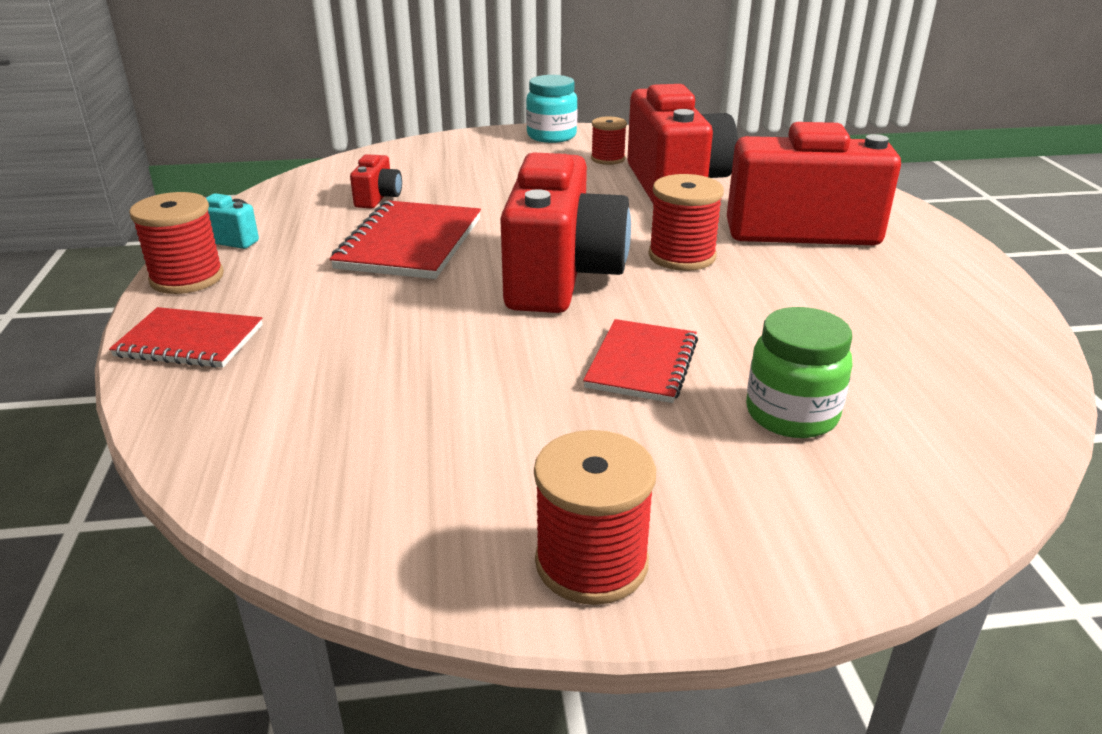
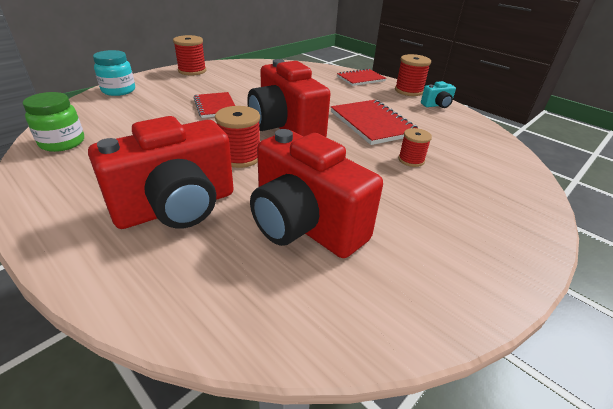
camera: 140 degrees right, 5 degrees up
red camera [350,154,402,208] -> none
turquoise jar [526,75,578,143] -> turquoise jar moved to [93,50,135,96]
red spool [591,117,627,165] -> red spool moved to [398,128,432,167]
green jar [746,307,853,438] -> green jar moved to [22,92,84,152]

